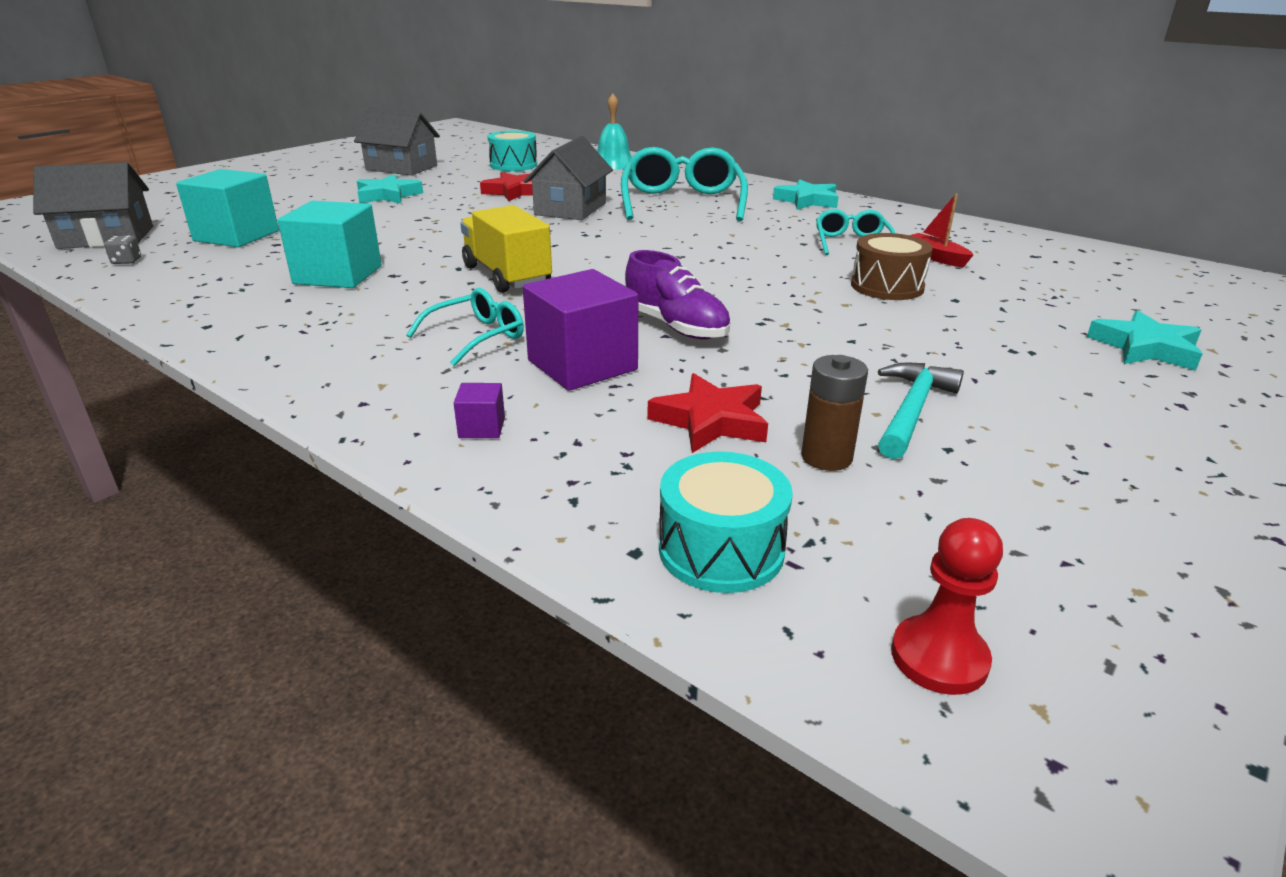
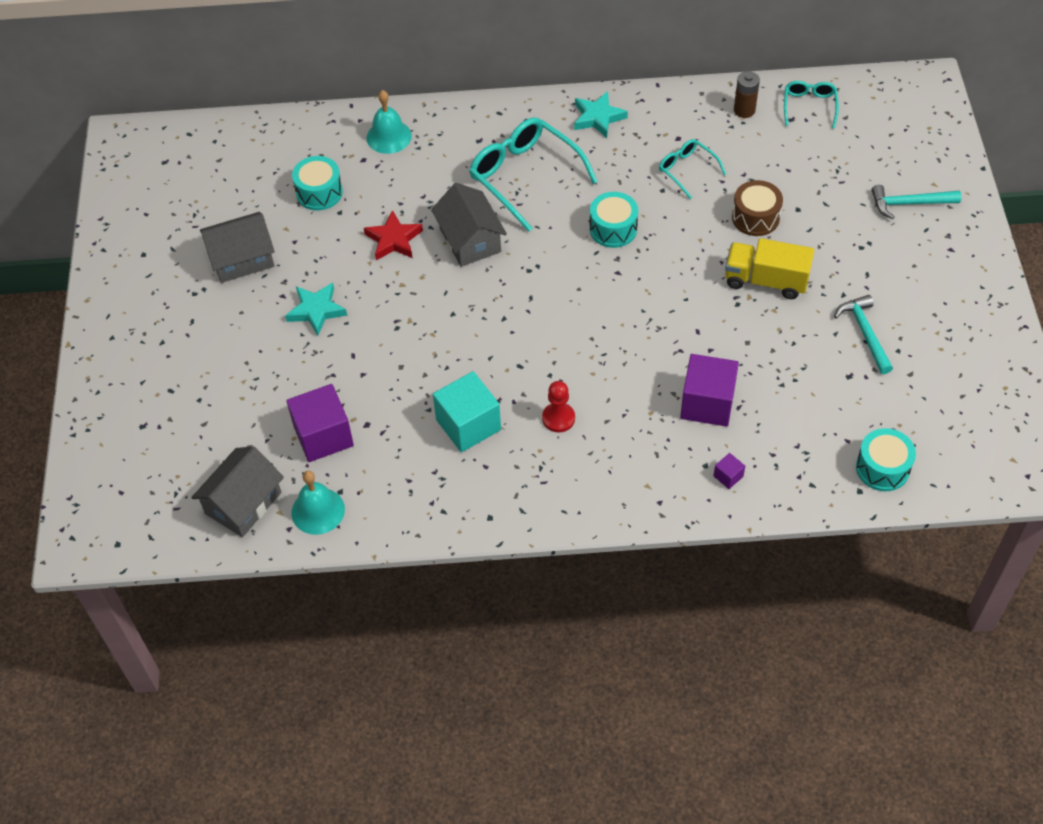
camera: 40 degrees left, 25 degrees up
grey dice [104,236,141,264] -> turquoise bell [292,471,345,535]
turquoise cube [176,169,279,247] -> purple cube [286,384,354,462]
turquoise glasses [406,288,524,366] -> turquoise glasses moved to [784,81,839,128]
yellow truck [460,205,552,293] -> yellow truck moved to [725,238,814,299]
purple shoe [625,250,731,339] -> none
red star [647,373,768,453] -> none
brown battery [801,355,868,471] -> brown battery moved to [734,71,760,118]
red pawn [891,518,1003,695] -> red pawn moved to [542,381,575,432]
red boat [909,194,973,267] -> none
turquoise star [1087,310,1203,371] -> turquoise hammer [871,185,961,219]
none -> turquoise drum [590,192,638,248]

